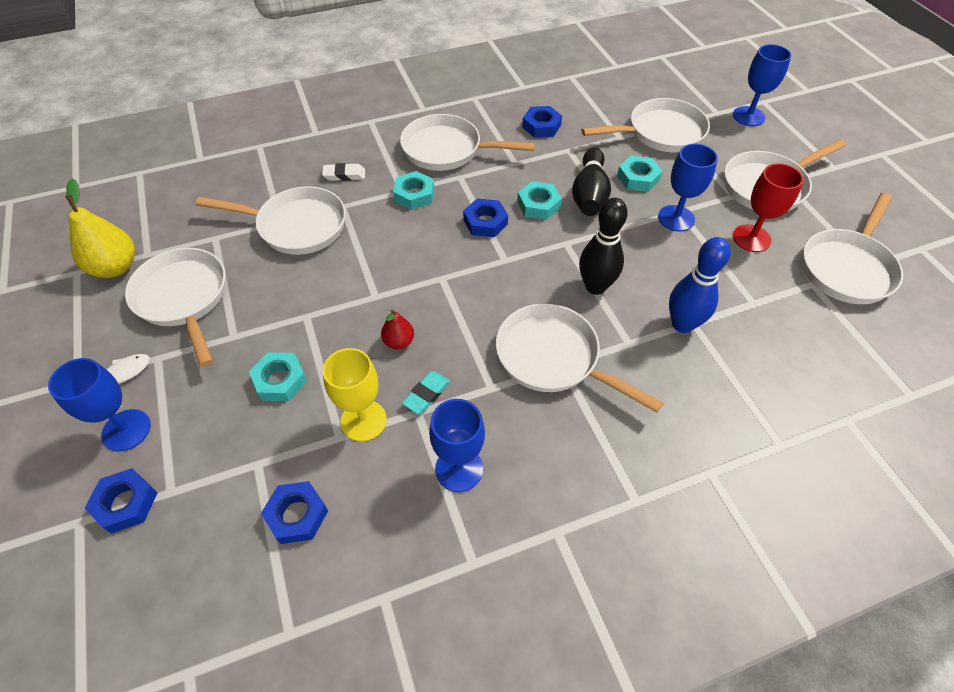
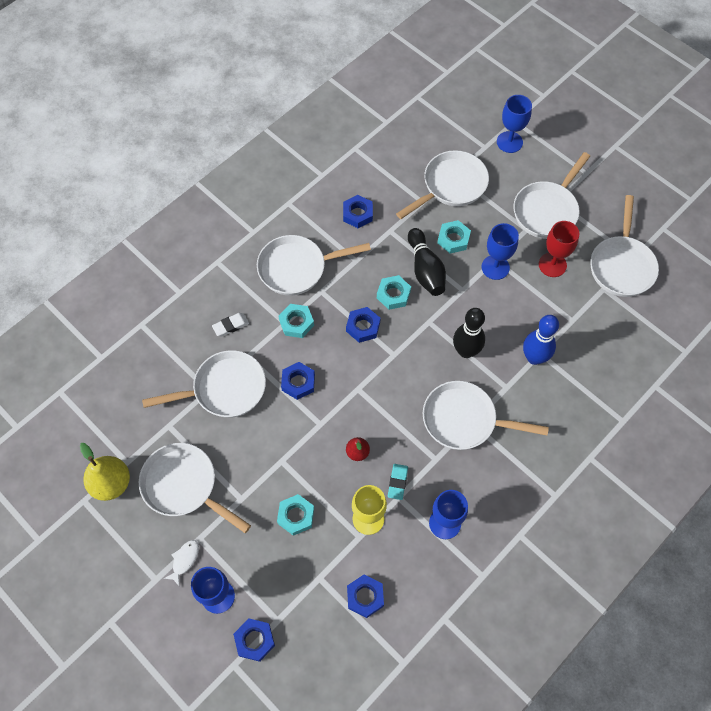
camera: 25 degrees left, 10 degrees up
none -> blue nut [281,362,315,400]

